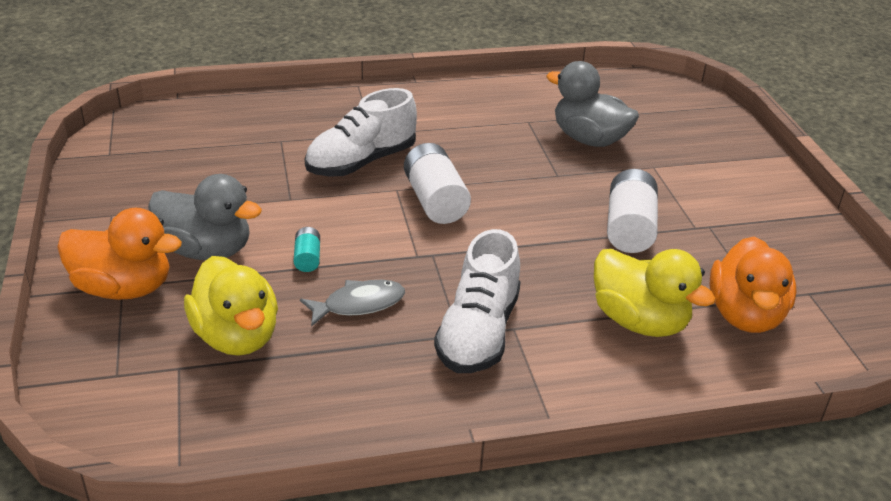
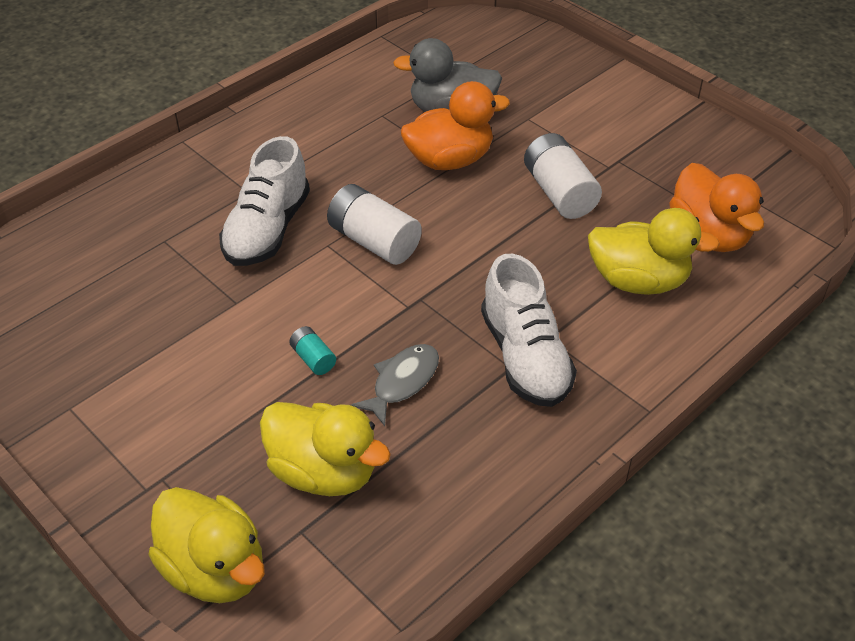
camera: 30 degrees left, 10 degrees up
orange duck [57,208,182,300] -> orange duck moved to [401,81,510,170]
grey duck [148,174,262,260] -> none
none -> yellow duck [148,487,265,603]

